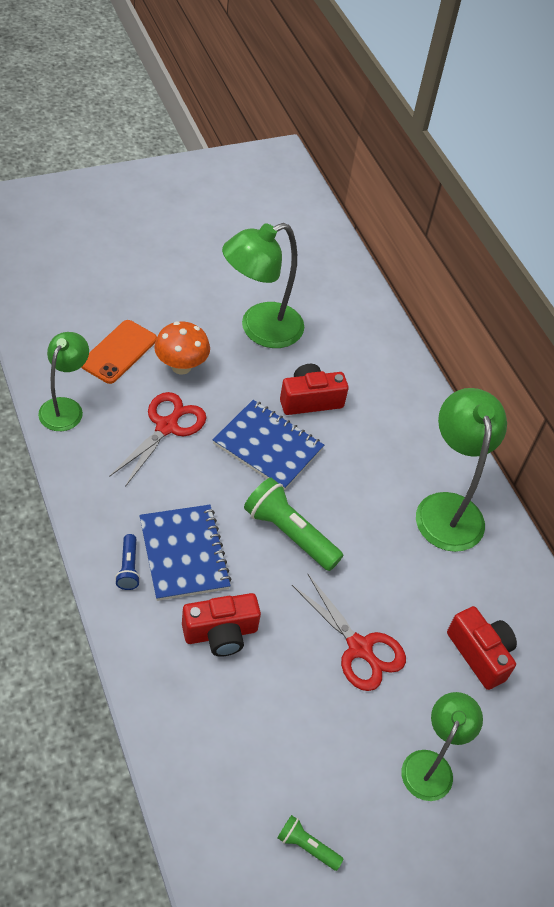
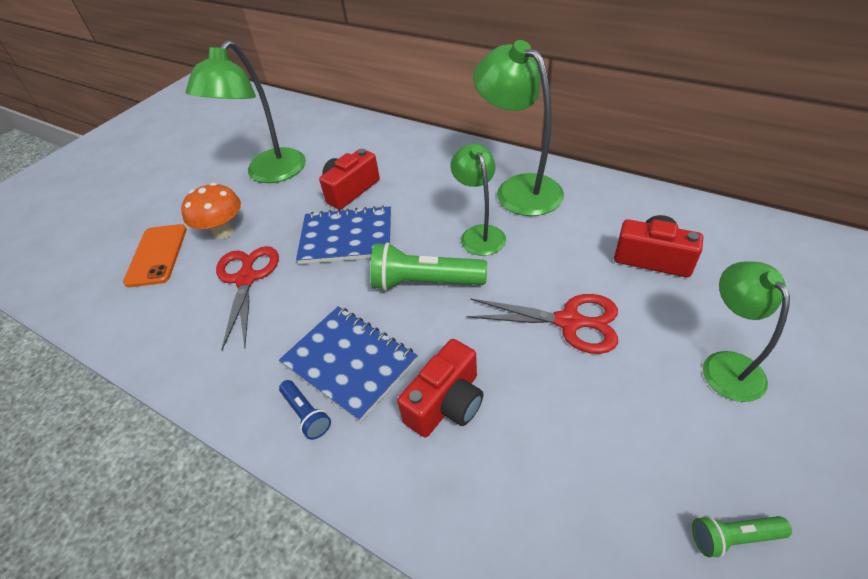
camera: 25 degrees left, 5 degrees down
green lamp [38,332,89,431] -> green lamp moved to [451,143,506,256]

